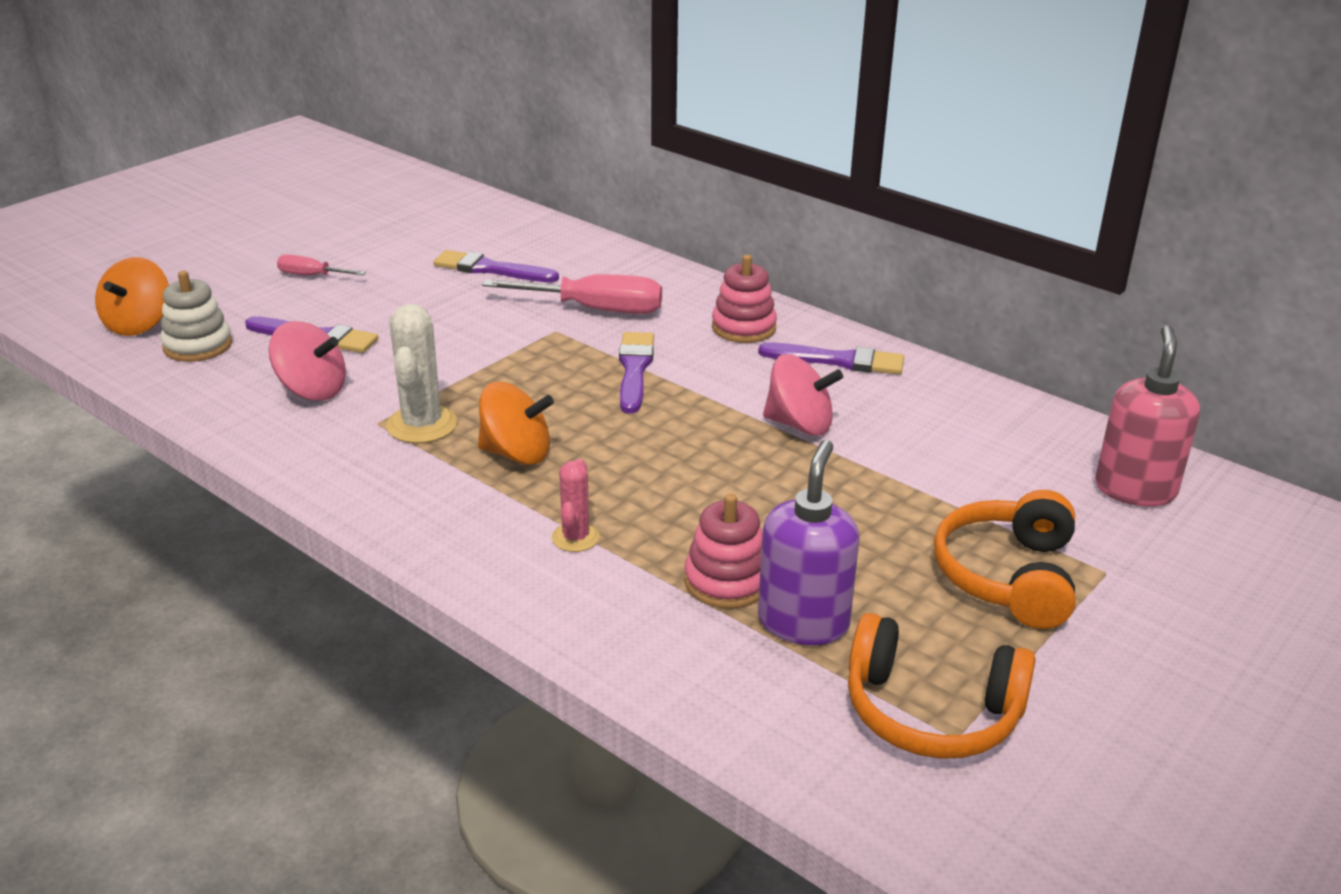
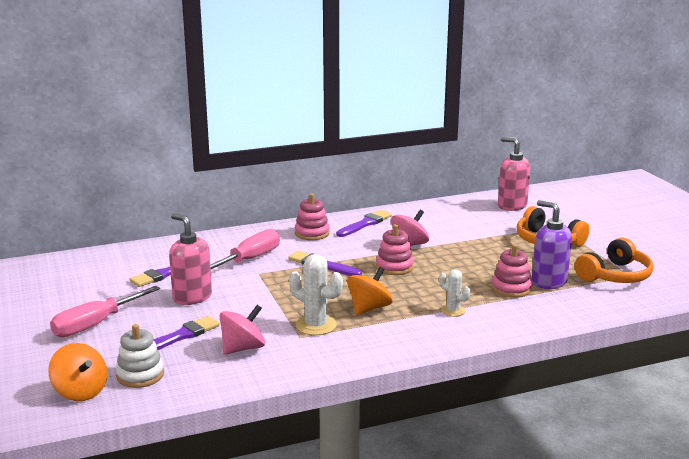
camera: 60 degrees left, 10 degrees down
pink screwdriver [277,254,366,275] -> pink screwdriver [50,286,160,337], size x1.88
pink cactus [552,459,600,552] -> white cactus [439,269,470,316]
none -> pink soap dispenser [169,213,212,305]
none -> pink stacking toy [376,224,414,275]

